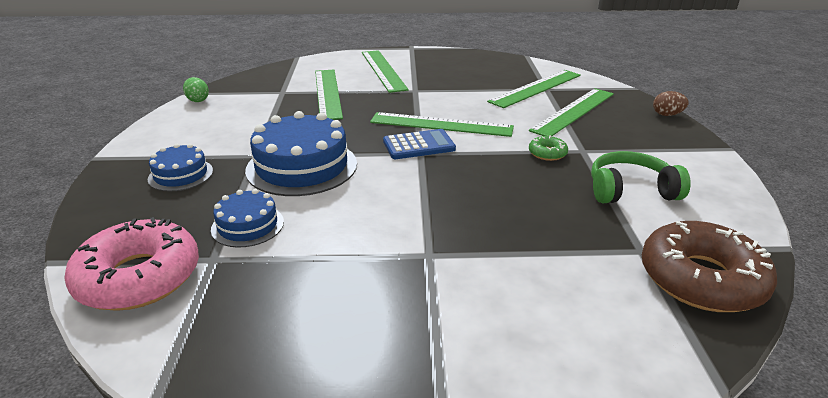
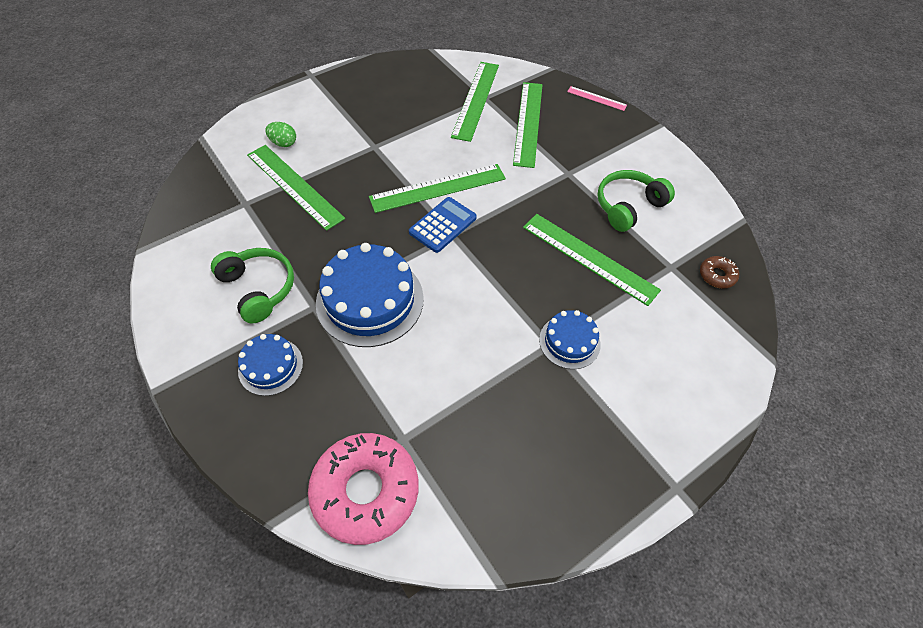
camera: 35 degrees left, 25 degrees up
green egg [183,77,209,102] -> green egg moved to [265,122,296,147]
blue cake [211,189,284,247] -> blue cake moved to [539,310,601,369]
green ruler [362,50,409,93] -> green ruler moved to [523,214,661,306]
green donut [529,135,568,161] -> none
brown donut [642,221,777,312] -> brown donut [700,256,739,289], size x0.44
brown egg [653,91,689,116] -> pink ruler [567,86,627,111]
none -> green headphones [211,248,294,323]

